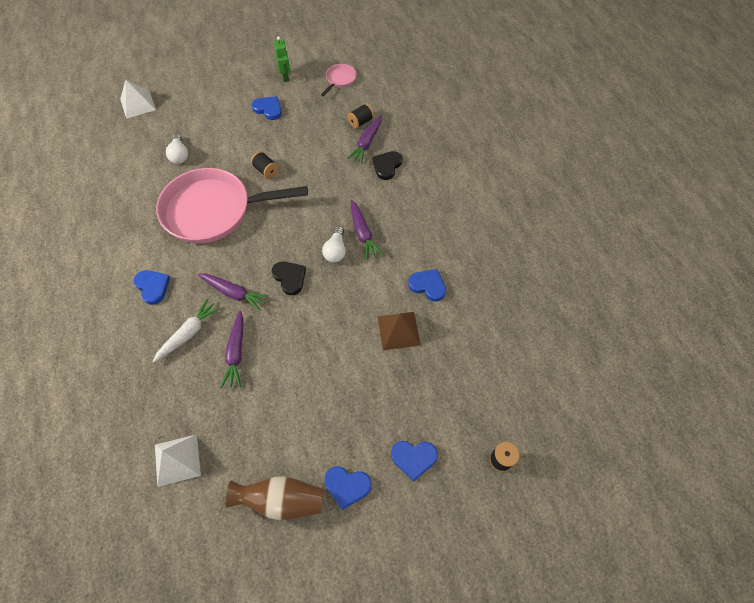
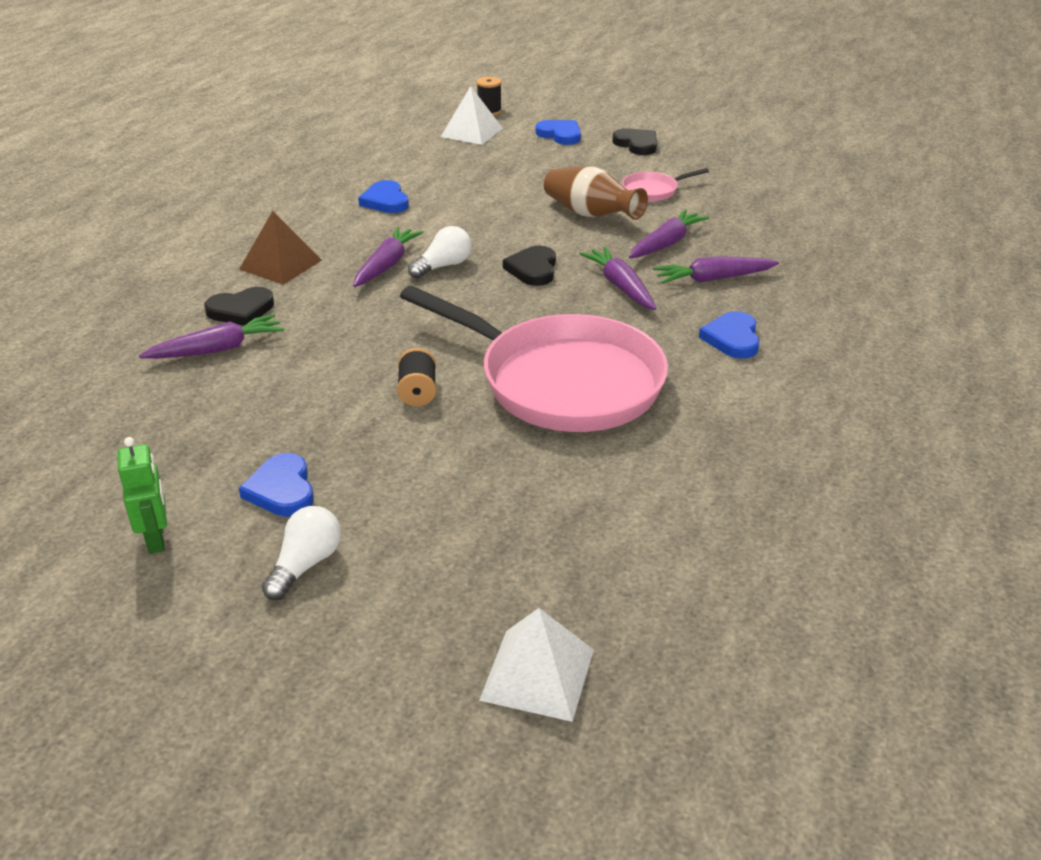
camera: 140 degrees left, 25 degrees down
white carrot [152,298,221,363] -> purple carrot [653,256,779,284]
white pyramid [155,434,201,487] -> white pyramid moved to [441,86,503,145]
white light bulb [166,134,188,164] -> white light bulb moved to [262,506,341,600]
brown vase [226,476,324,520] -> brown vase moved to [544,166,648,220]
green robot [274,36,291,82] -> green robot turned 135 degrees clockwise [117,437,167,554]
pink pan [321,64,357,96] -> pink pan moved to [622,168,709,201]
blue heart [324,466,371,510] -> black heart [612,128,657,155]
black spool [347,103,374,129] -> none
brown pyramid [377,312,421,350] -> brown pyramid moved to [239,211,322,285]

